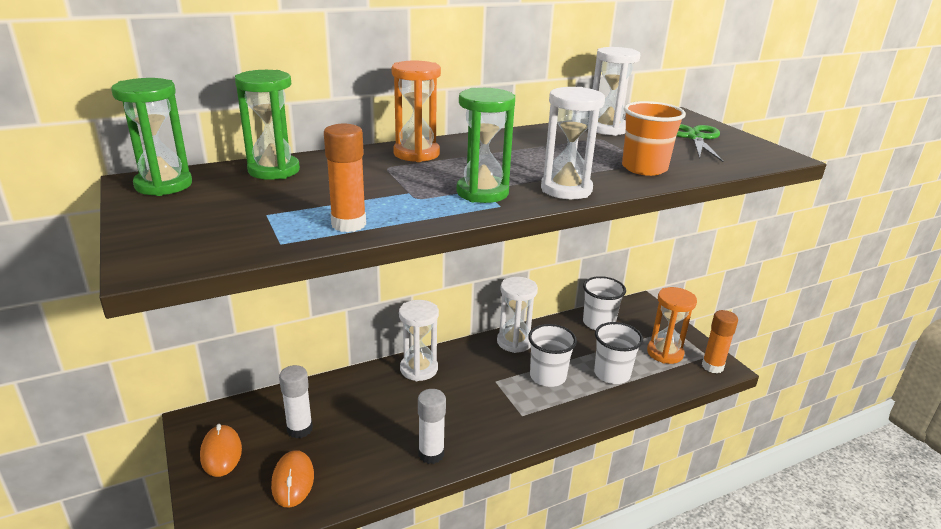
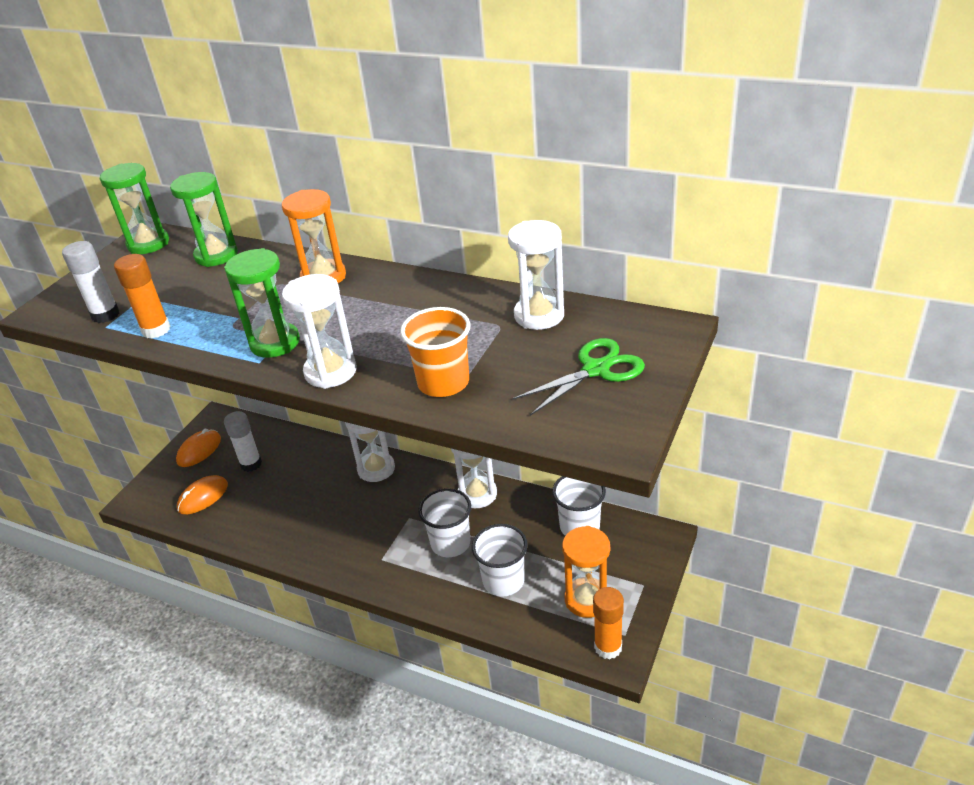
camera: 55 degrees right, 10 degrees up
white glue stick [418,389,446,464] -> white glue stick moved to [62,241,119,323]

